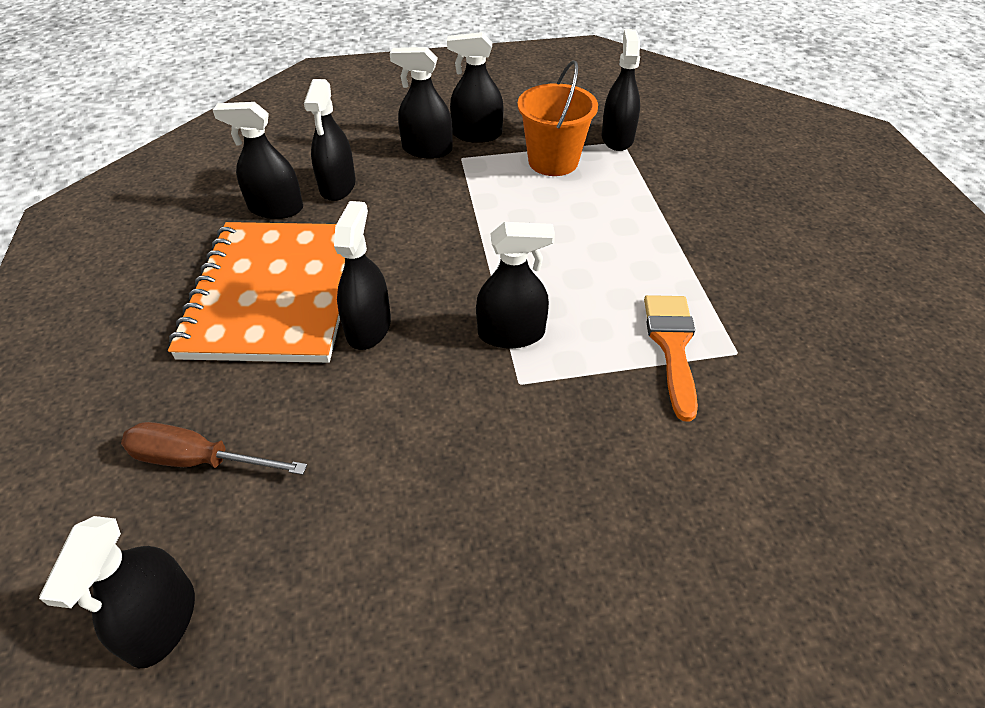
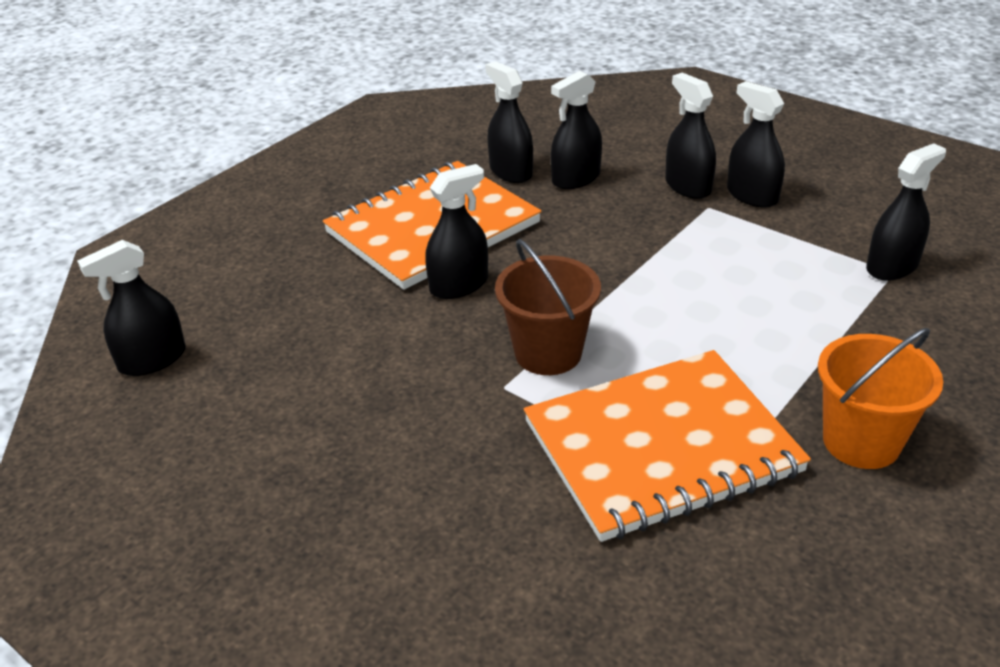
camera: 50 degrees right, 10 degrees down
brown screwdriver [121,422,307,475] -> none
black spray bottle [476,222,555,348] -> brown bucket [495,239,601,375]
orange bucket [517,60,598,176] -> orange bucket moved to [818,328,943,469]
orange brush [644,295,698,421] -> orange notebook [524,350,811,542]

